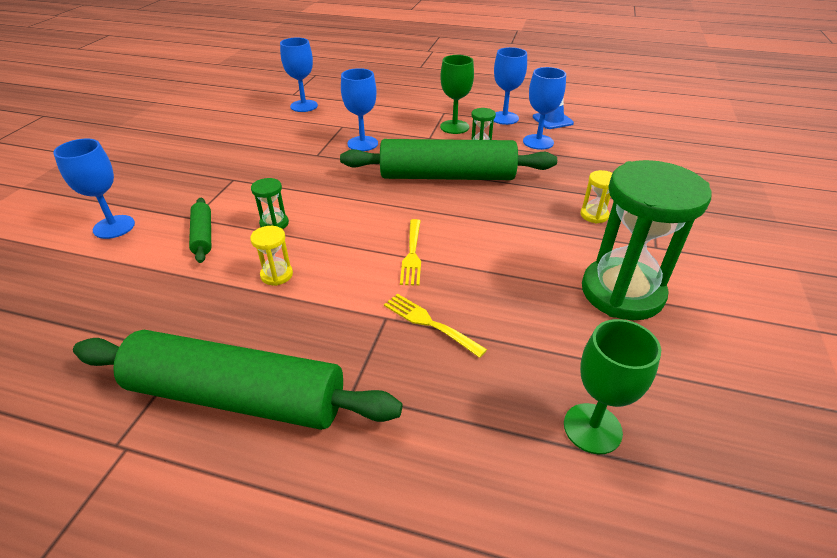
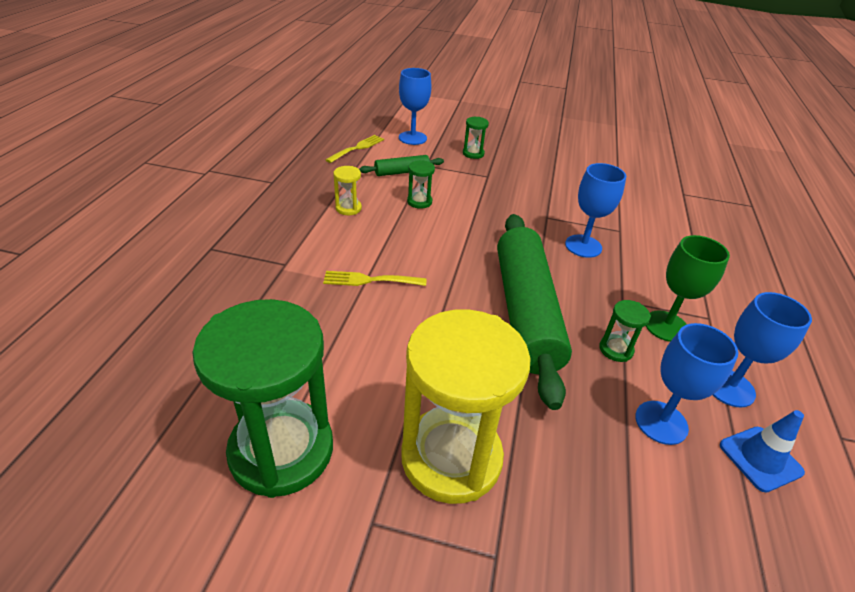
camera: 85 degrees right, 0 degrees up
green rolling pin [73,330,402,430] -> none
blue goblet [280,38,318,112] -> none
yellow fork [384,294,487,358] -> yellow fork moved to [325,135,384,163]
green goblet [564,319,661,454] -> none
yellow hourglass [580,170,612,223] -> yellow hourglass [401,309,531,504], size x2.44
none -> green hourglass [463,117,489,159]

